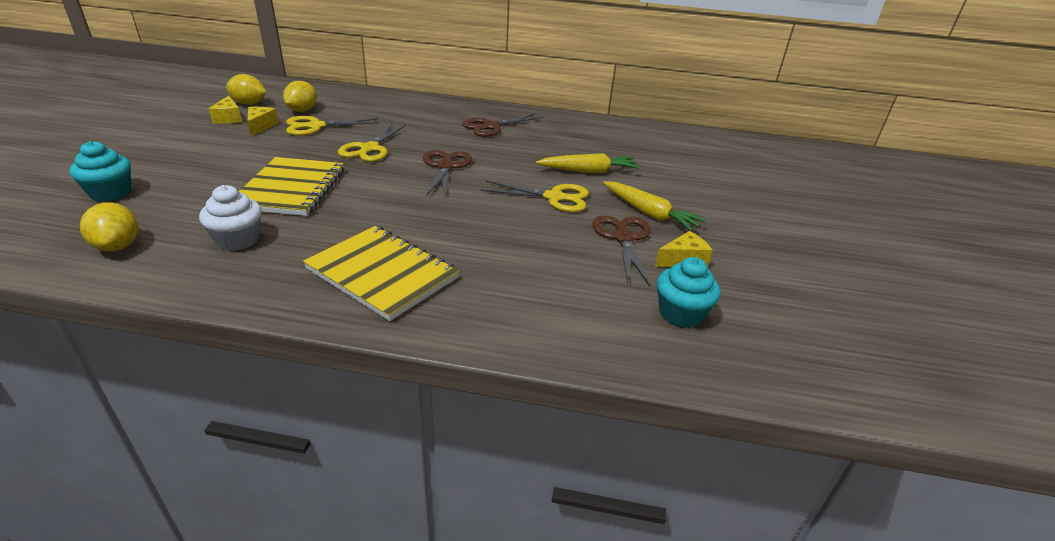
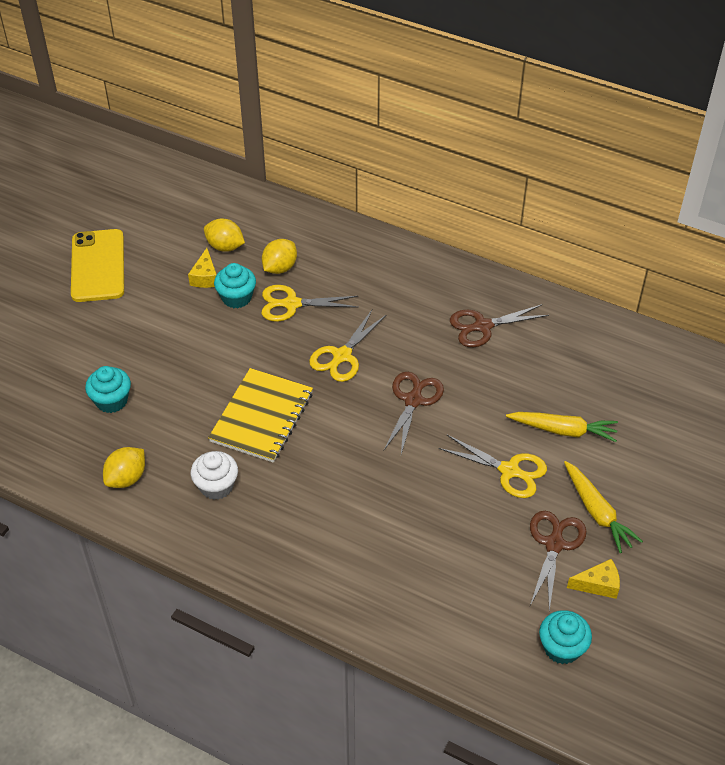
camera: 20 degrees right, 15 degrees up
yellow lemon [80,202,138,252] -> yellow lemon turned 45 degrees clockwise [103,447,145,488]
yellow cheese [248,107,279,136] -> turquoise cupcake [214,263,256,309]
yellow notebook [303,226,459,321] -> none
none -> yellow phone [71,229,124,302]

